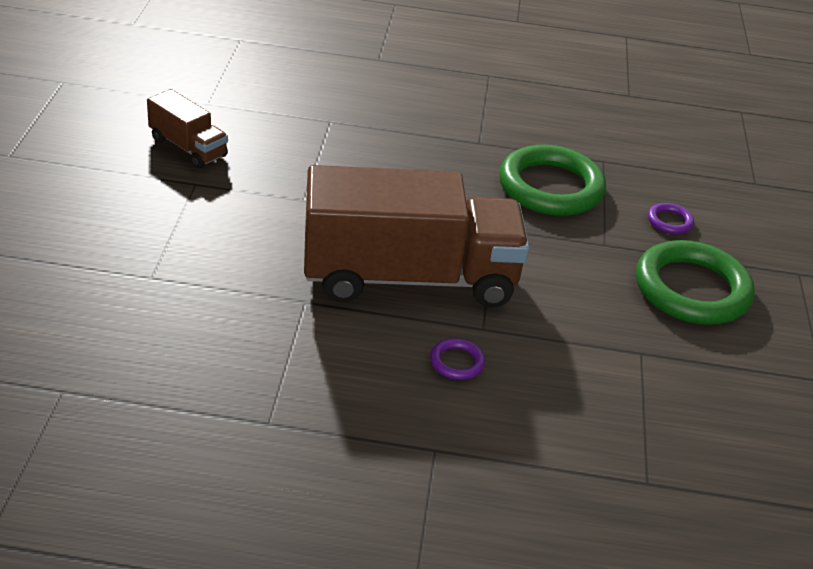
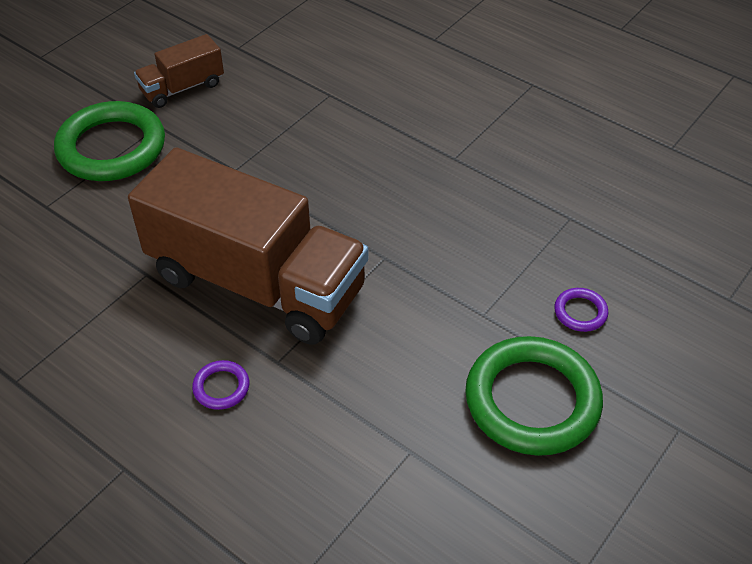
camera: 35 degrees right, 10 degrees up
brown truck [147,89,228,168] -> brown truck turned 75 degrees clockwise [134,34,224,108]
green ring [499,145,606,216] -> green ring moved to [54,101,165,181]

